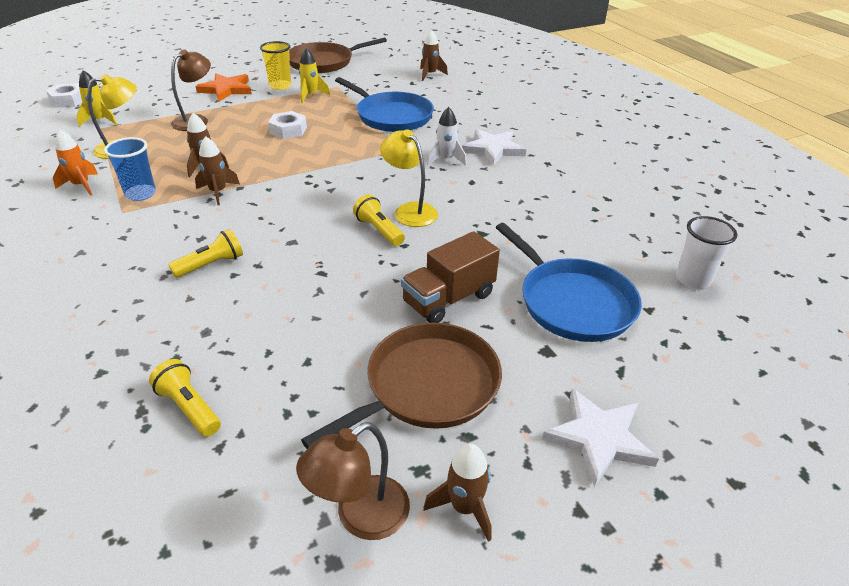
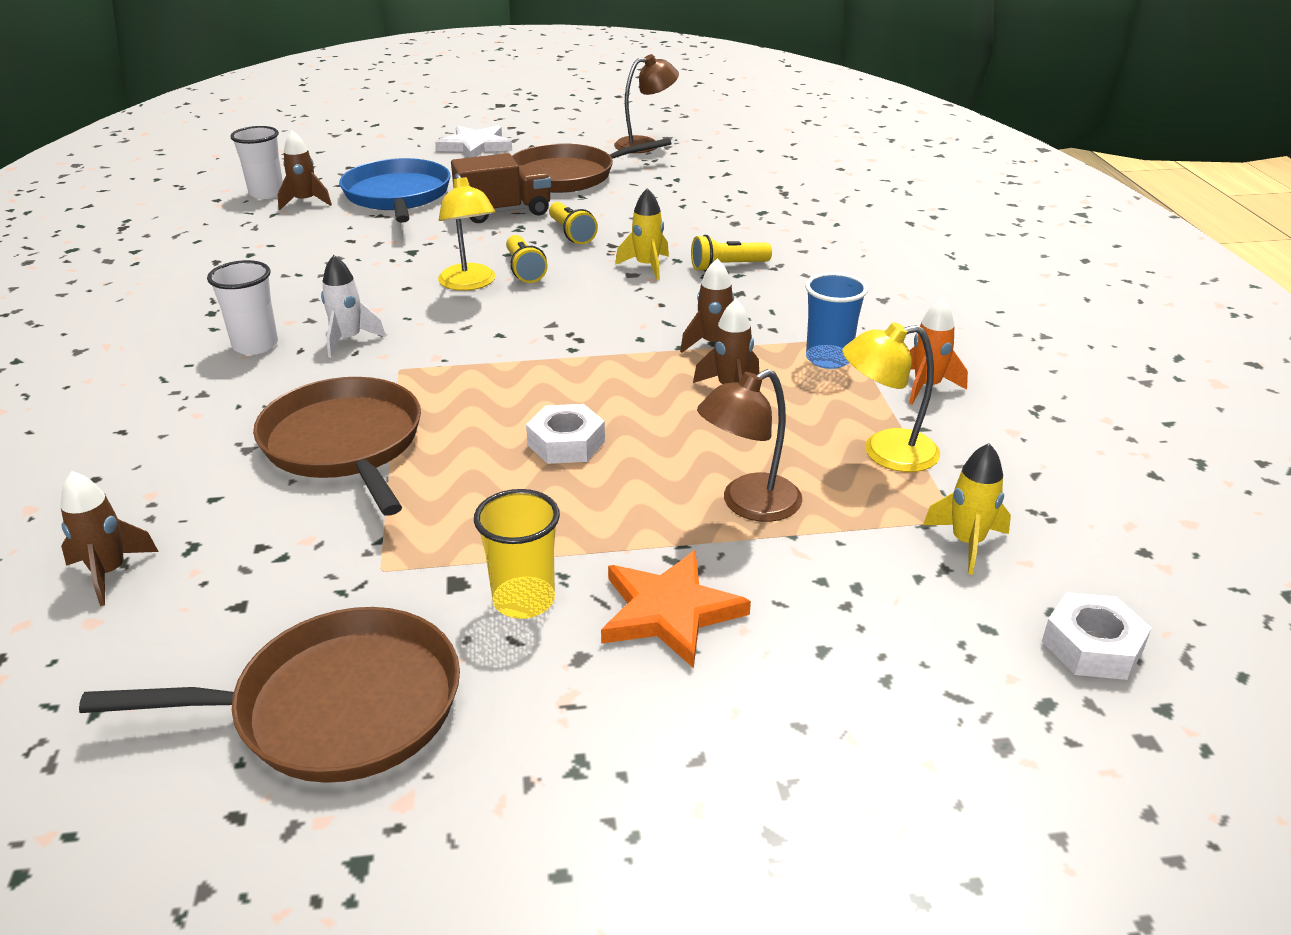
camera: 160 degrees left, 5 degrees down
yellow flashlight [149,359,221,437] -> yellow flashlight moved to [549,202,598,244]
yellow rocket [299,48,330,103] -> yellow rocket moved to [615,188,669,280]
blue pan [335,77,434,132] -> brown pan [253,377,421,516]
brown rocket [423,444,491,542] -> brown rocket moved to [278,130,332,210]
white star [462,129,527,166] -> white cup [207,260,278,355]

